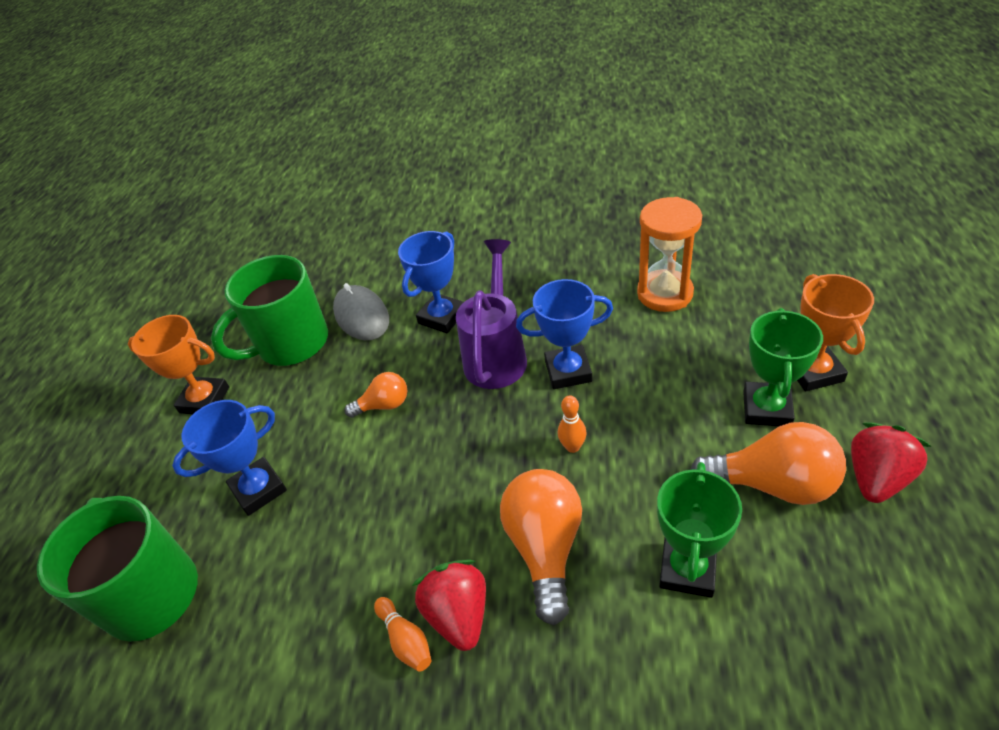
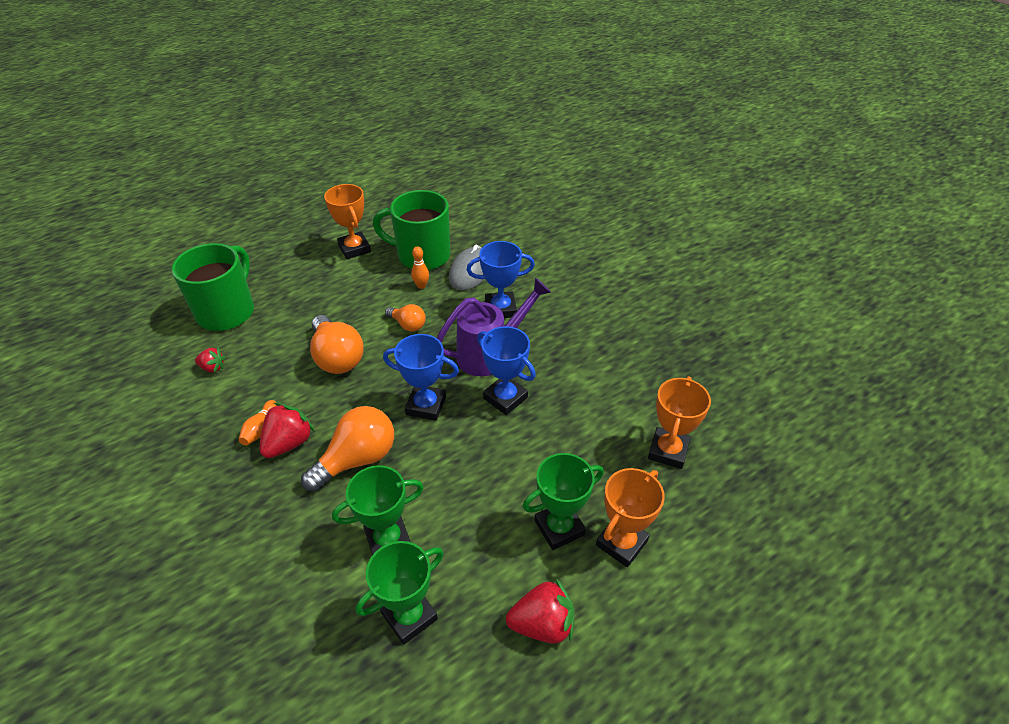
camera: 45 degrees right, 0 degrees up
blue trophy [172,400,287,516] -> blue trophy moved to [383,334,459,421]
orange bowling pin [558,396,587,453] -> orange bowling pin moved to [411,246,429,289]
orange hourglass [637,197,702,312] -> none
orange light bulb [691,422,846,505] -> orange light bulb moved to [310,315,364,374]
none -> red strawberry [195,348,225,373]
none -> green trophy [356,541,444,645]
none -> orange trophy [648,376,711,469]

